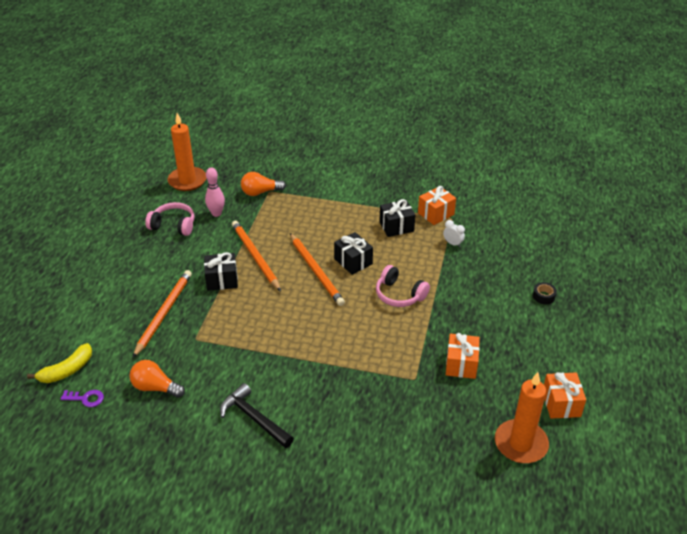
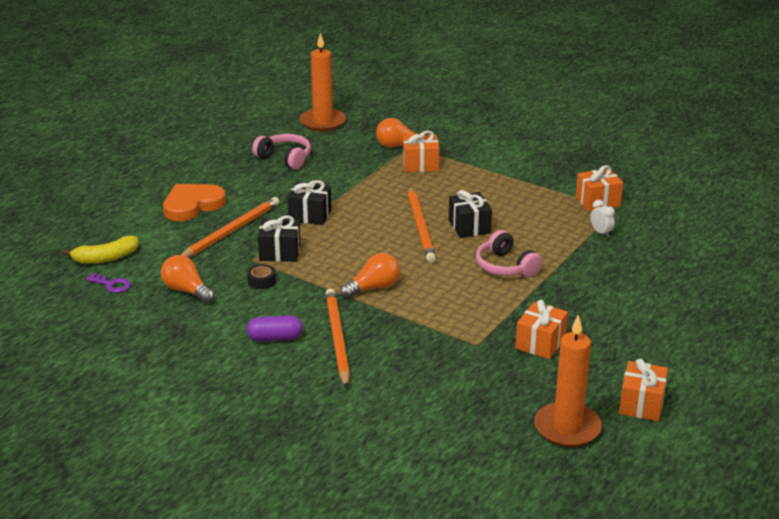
camera: 20 degrees right, 10 degrees down
pink bowling pin [205,168,225,217] -> none
black hammer [220,383,294,448] -> purple capsule [246,316,303,342]
orange pencil [232,221,281,291] -> orange pencil moved to [325,289,350,388]
black gift [379,199,415,237] -> black gift moved to [258,215,300,262]
black tape [533,282,557,304] -> black tape moved to [247,264,276,289]
none -> orange heart [163,184,226,221]
none -> orange light bulb [340,253,400,298]
none -> orange gift [403,131,439,172]

